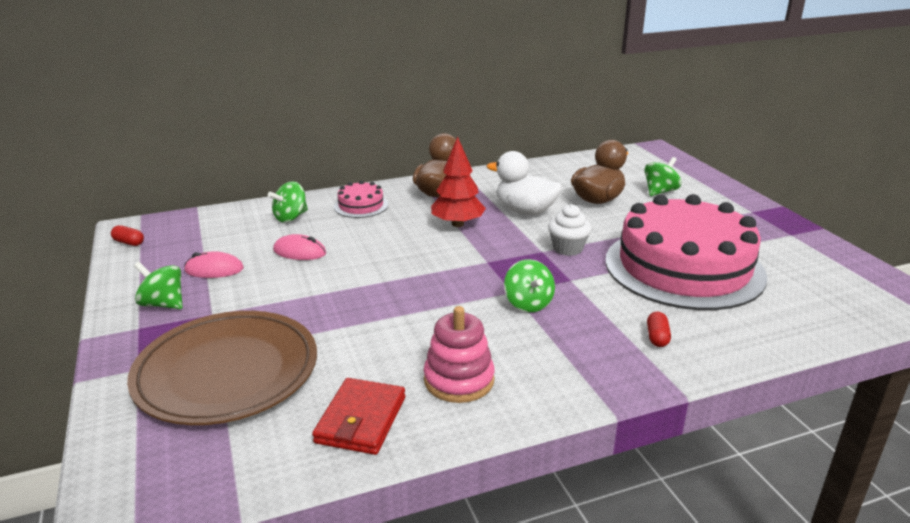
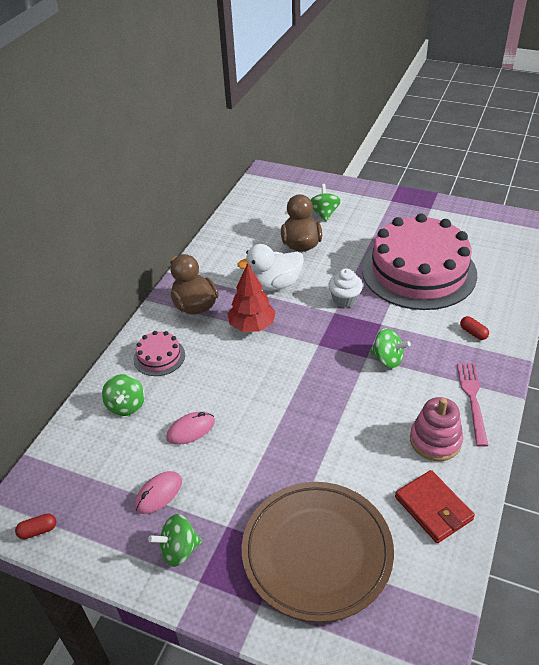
camera: 45 degrees left, 15 degrees up
none -> pink fork [457,363,488,447]

